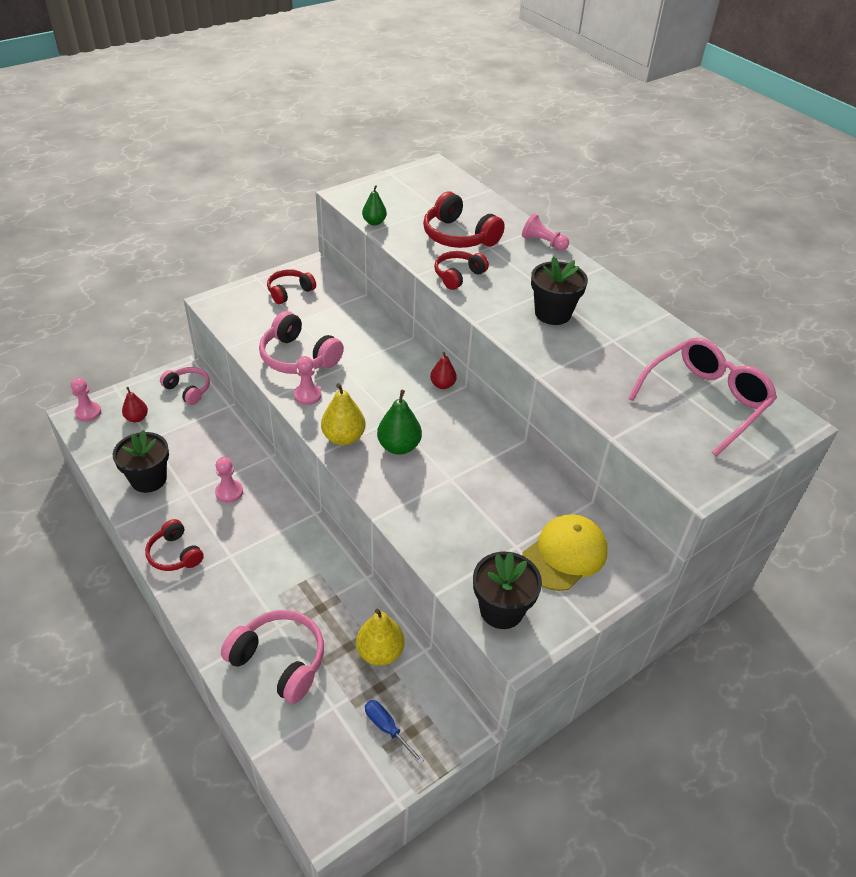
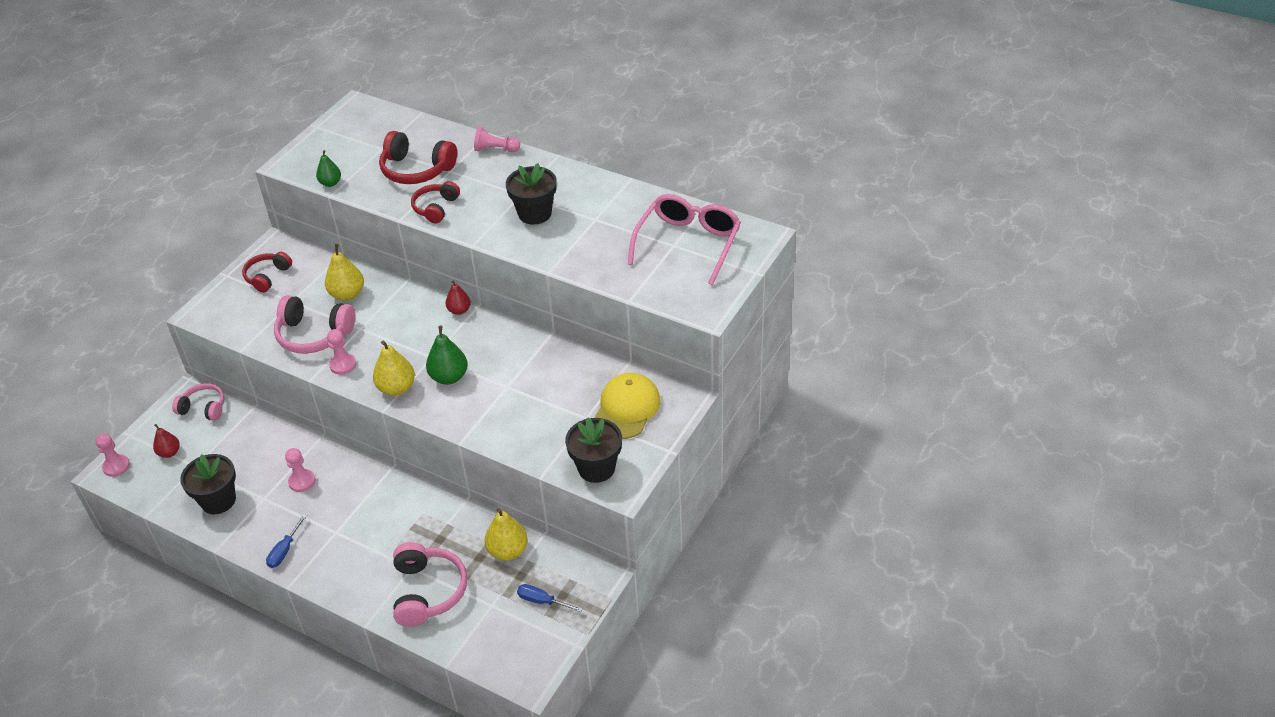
camera: 20 degrees left, 0 degrees up
red headphones [145,519,204,571] -> blue screwdriver [266,514,307,568]
pink headphones [221,610,324,704] -> pink headphones turned 75 degrees clockwise [393,542,467,627]
none -> yellow pear [325,244,364,301]

